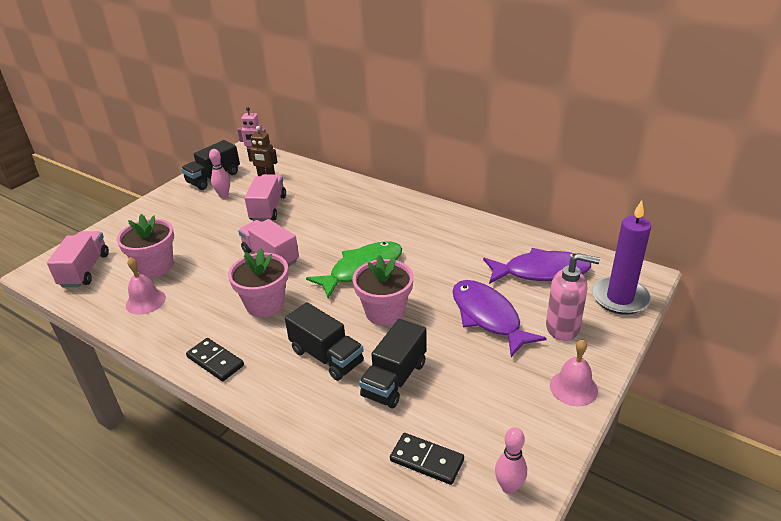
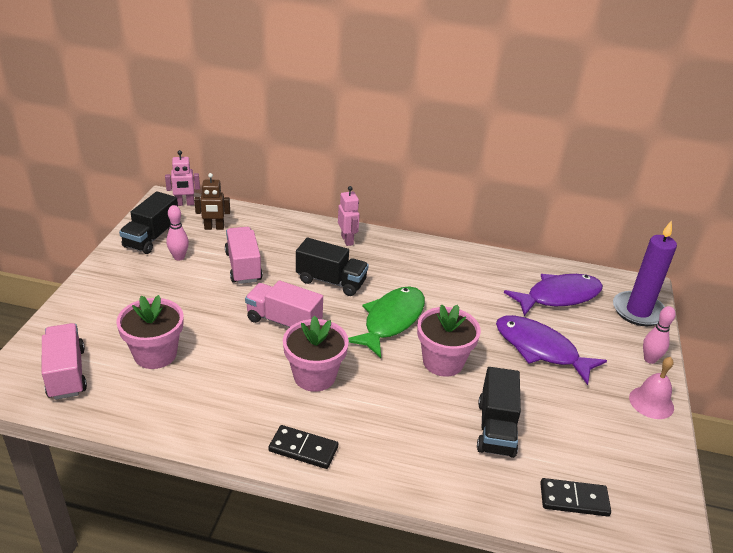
camera: 25 degrees left, 0 degrees up
pink bell [126,257,166,315] -> none
black truck [285,302,364,381] -> black truck moved to [296,238,369,296]
pink bowling pin [495,427,527,494] -> pink bowling pin moved to [643,306,676,364]
pink soap dispenser [546,253,600,341] -> none
none -> pink robot [338,186,360,246]

